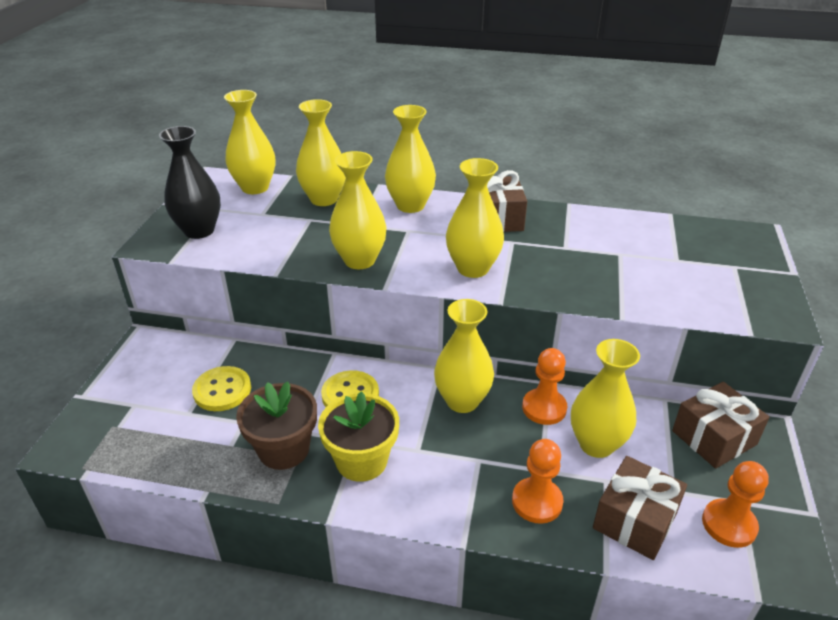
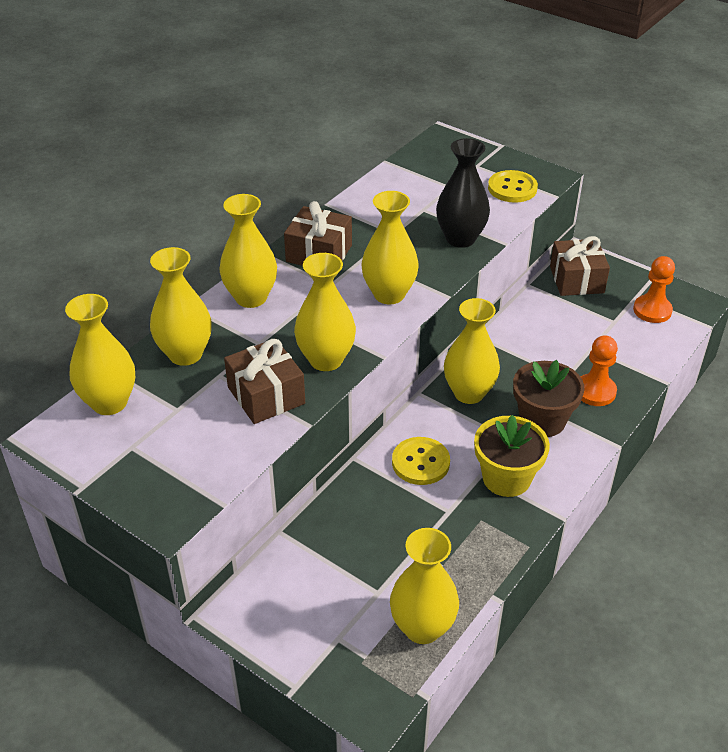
camera: 65 degrees left, 5 degrees up
black vase [159,126,221,239] -> black vase moved to [436,138,490,248]
yellow button [192,366,251,411] -> yellow button moved to [488,170,538,203]
brown flower pot [236,381,317,470] -> brown flower pot moved to [513,360,584,437]
orange pawn [522,348,568,425] -> none
yellow vase [571,339,640,458] -> yellow vase moved to [390,528,459,644]
brown gift [593,456,687,560] -> brown gift moved to [224,338,305,424]

